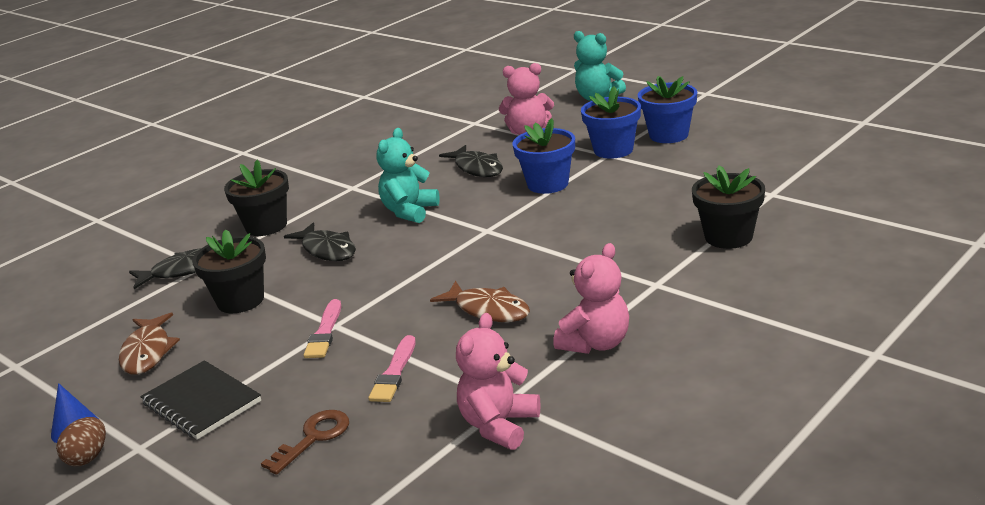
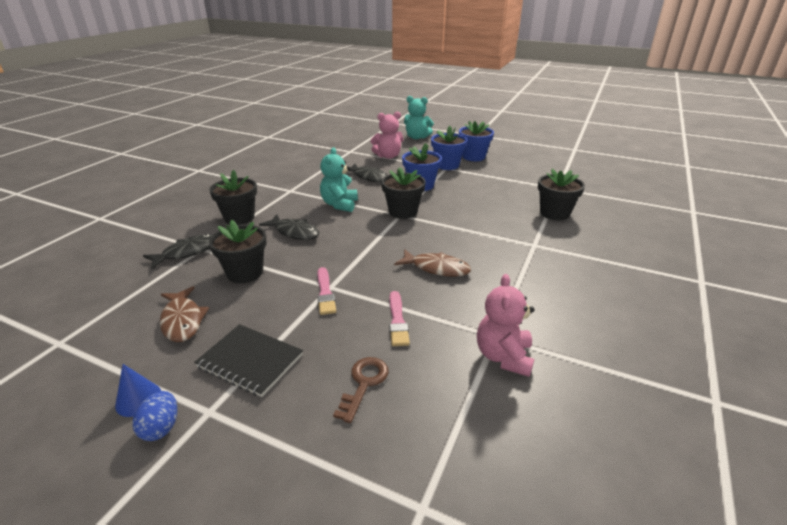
camera: 20 degrees left, 5 degrees up
brown egg [56,417,106,466] -> blue egg [132,391,177,441]
pink teddy bear [553,243,629,354] -> none
none -> black flower pot [381,167,426,219]

